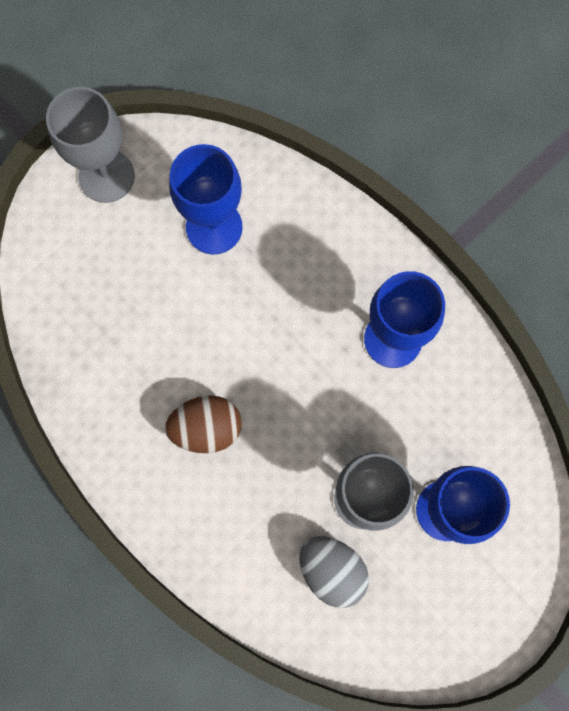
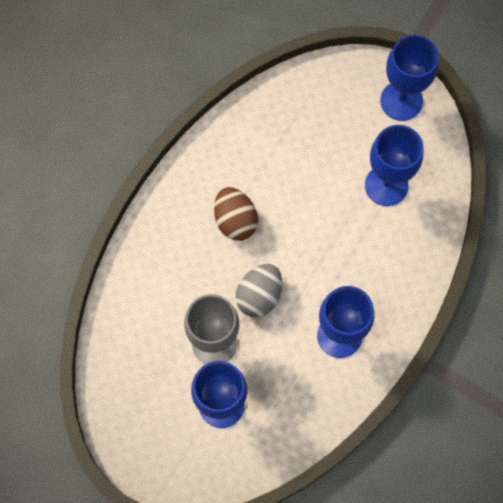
camera: 75 degrees right, 5 degrees down
grey goblet [46,87,135,203] -> blue goblet [380,35,439,121]
grey egg [299,536,369,608] -> grey egg moved to [236,264,282,318]

